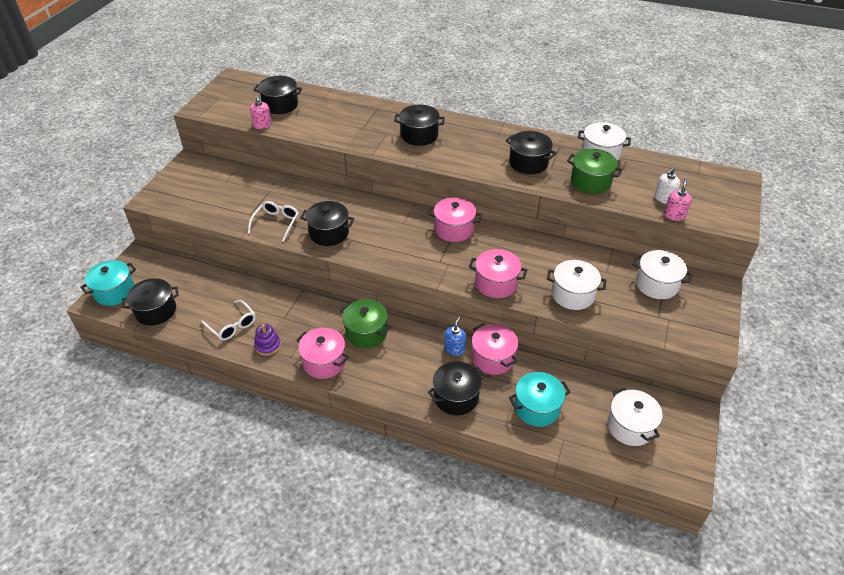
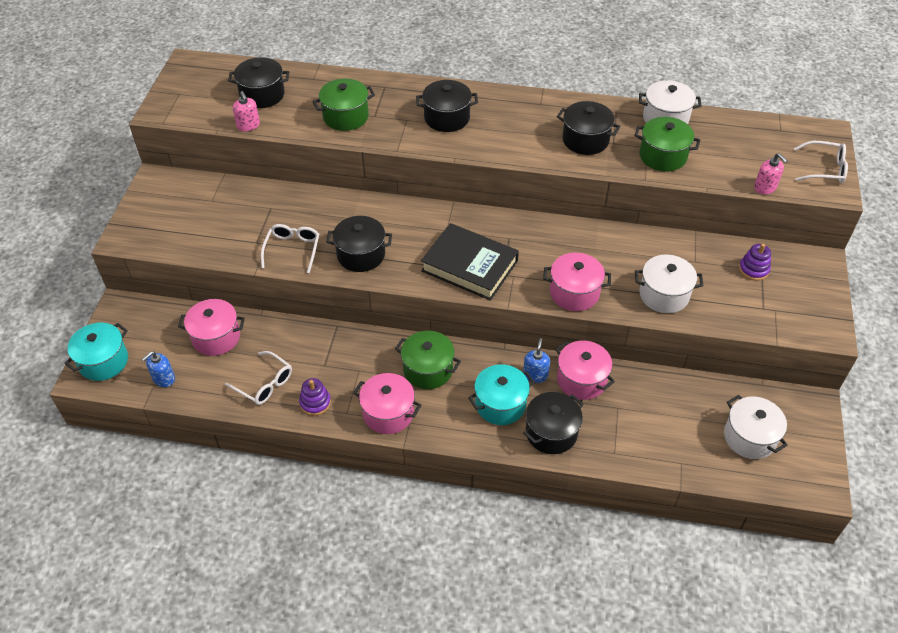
camera: 10 degrees left, 5 degrees up
black pot [122,278,179,325] -> blue soap dispenser [142,351,175,387]
pink pot [428,197,482,242] -> pink pot moved to [178,299,245,356]
turquoise pot [509,372,571,427] -> turquoise pot moved to [468,364,535,425]
white pot [632,250,693,299] -> purple stacking toy [739,244,771,281]
white soap dispenser [654,167,680,204] -> none
pink soap dispenser [664,178,692,221] -> pink soap dispenser turned 135 degrees clockwise [754,153,788,194]
none -> green pot [313,79,375,131]
none -> black book [421,223,519,301]
none -> white glasses [794,141,848,183]

